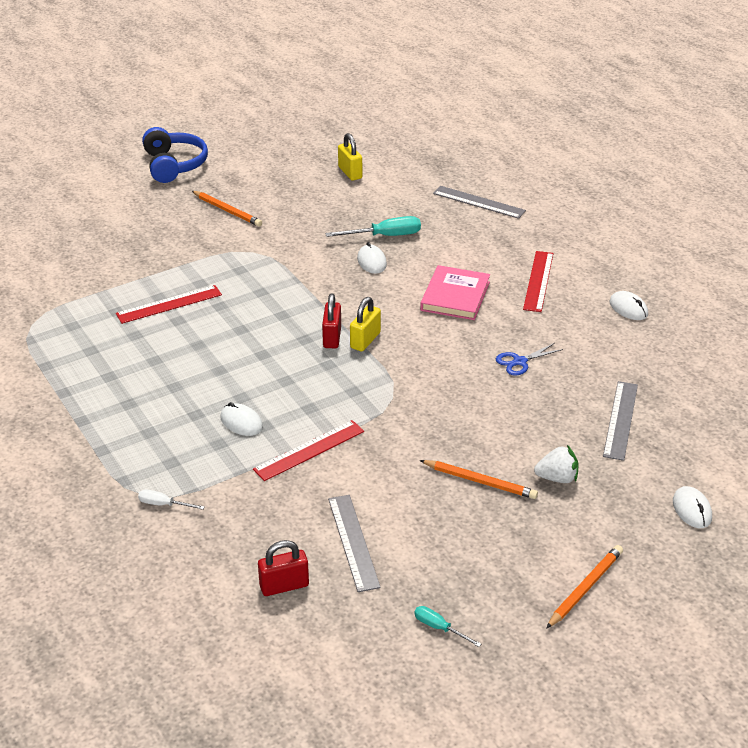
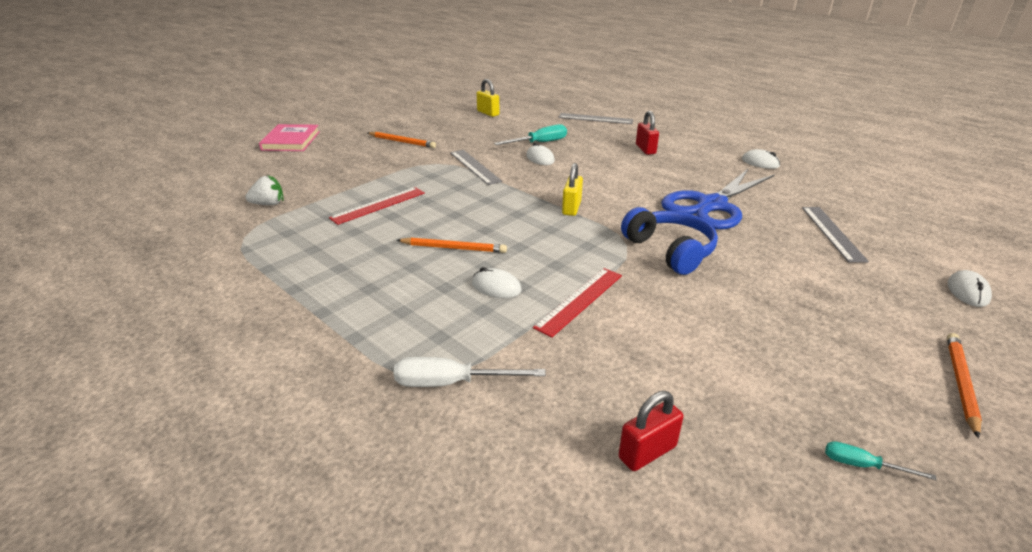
camera: 15 degrees left, 5 degrees down
white screwdriver [138,489,205,510] -> white screwdriver [394,357,546,387], size x1.79
blue headphones [142,127,208,183] -> blue headphones moved to [621,207,718,275]
red padlock [322,293,341,348] -> red padlock moved to [636,111,659,155]
grey ruler [328,495,381,592] -> grey ruler moved to [450,150,502,185]
orange pencil [419,460,538,499] -> orange pencil moved to [397,237,507,253]
pink book [420,265,490,320] -> pink book moved to [259,124,320,151]
blue scissors [496,343,563,376] -> blue scissors [661,168,775,230], size x2.43
red ruler [523,251,553,312] -> none
white strawberry [534,445,579,483] -> white strawberry moved to [245,175,284,205]
white mouse [673,486,712,528] -> white mouse turned 45 degrees clockwise [948,270,992,307]

